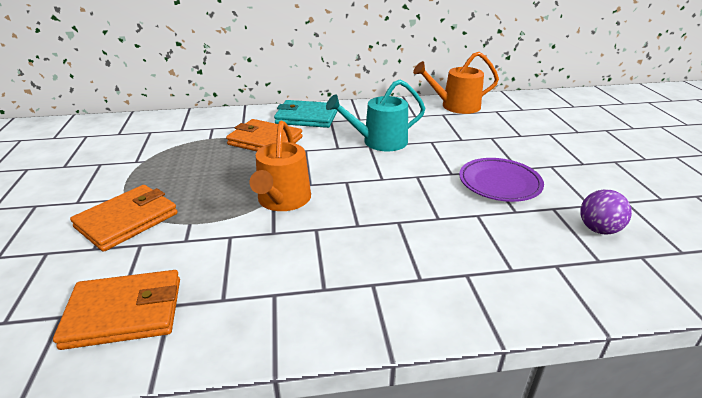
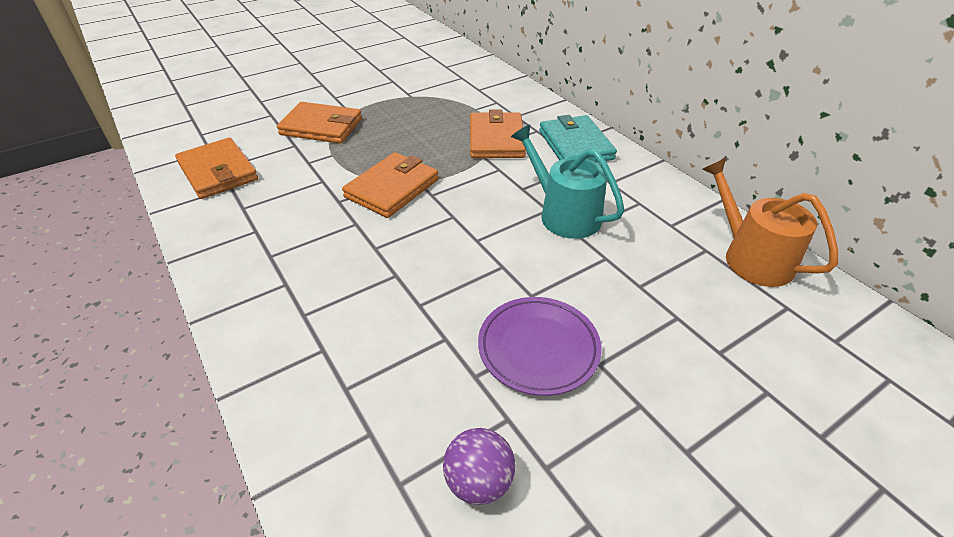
camera: 65 degrees right, 10 degrees up
orange watering can [249,121,311,211] -> orange wallet [342,152,438,218]

